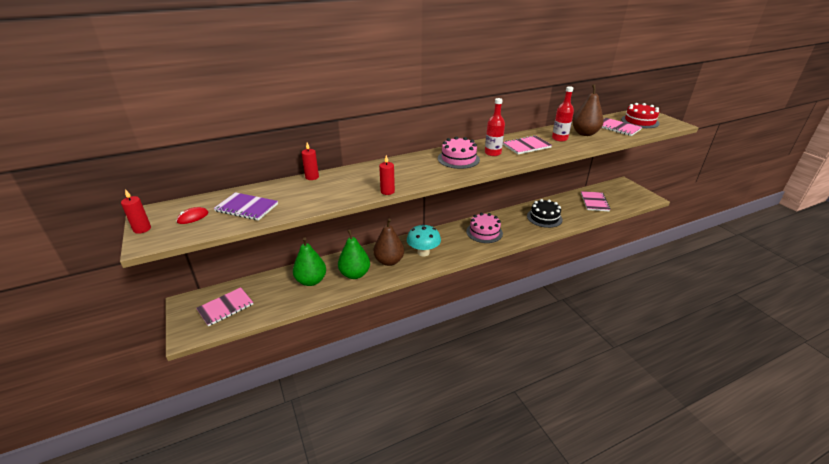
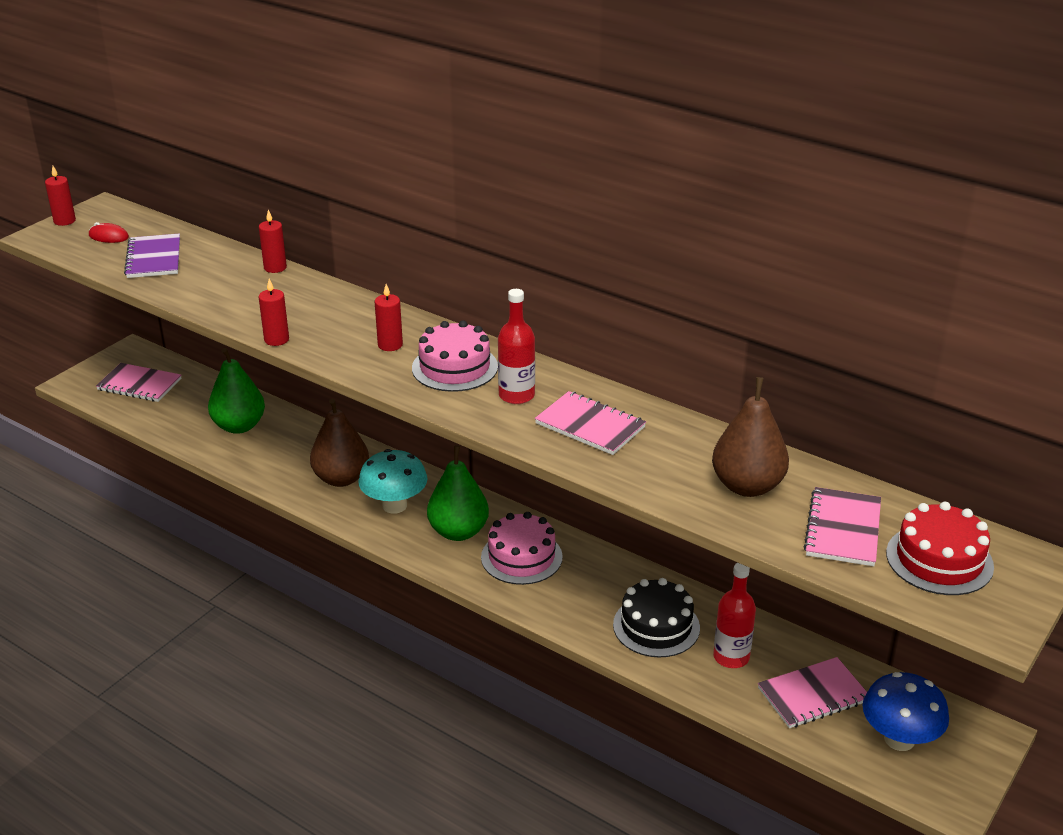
camera: 60 degrees right, 0 degrees up
green pear [338,229,370,279] -> green pear moved to [427,445,489,541]
red bottle [552,86,574,142] -> red bottle moved to [713,563,756,668]
none -> red candle [375,284,403,351]
none -> blue mushroom [862,672,949,751]

